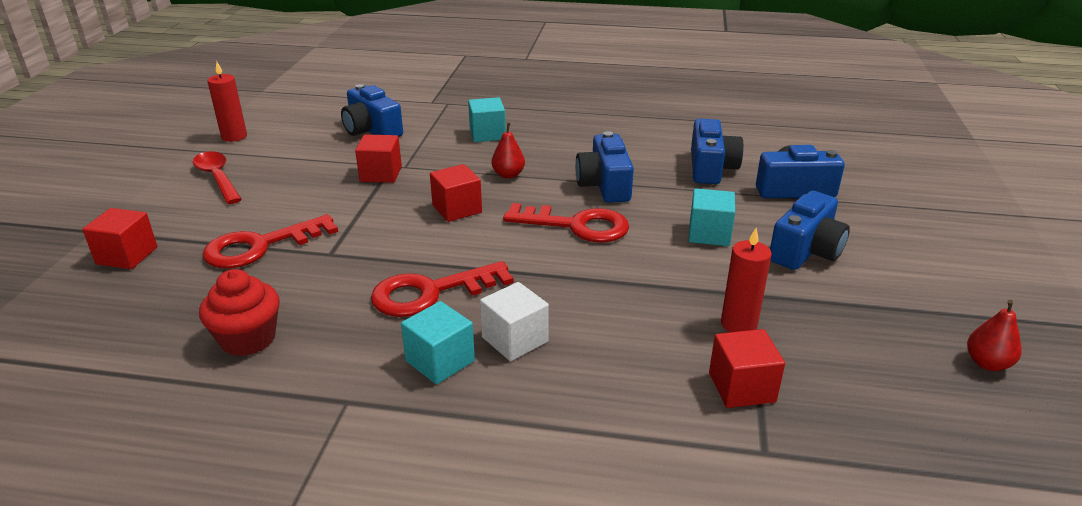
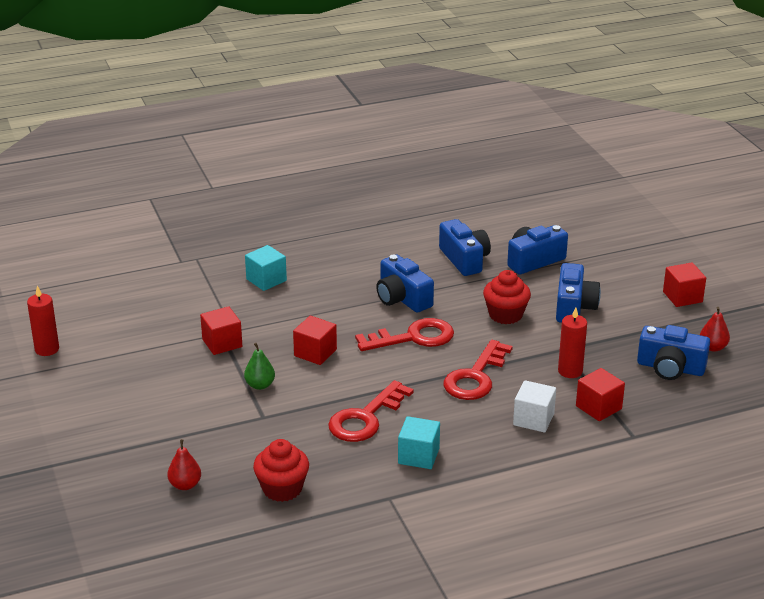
camera: 30 degrees left, 0 degrees up
red cube [82,208,157,269] -> red cube moved to [663,263,706,307]
red spoon [193,151,242,204] -> none
red key [202,214,338,269] -> red key moved to [443,340,513,400]
blue camera [341,84,403,137] -> blue camera moved to [637,325,710,380]
white cube [480,282,549,361] -> white cube moved to [513,380,556,433]
red pear [492,123,525,179] -> red pear moved to [167,439,201,490]
turquoise cube [689,188,735,246] -> red cupcake [483,270,531,324]
none -> green pear [244,343,275,390]

